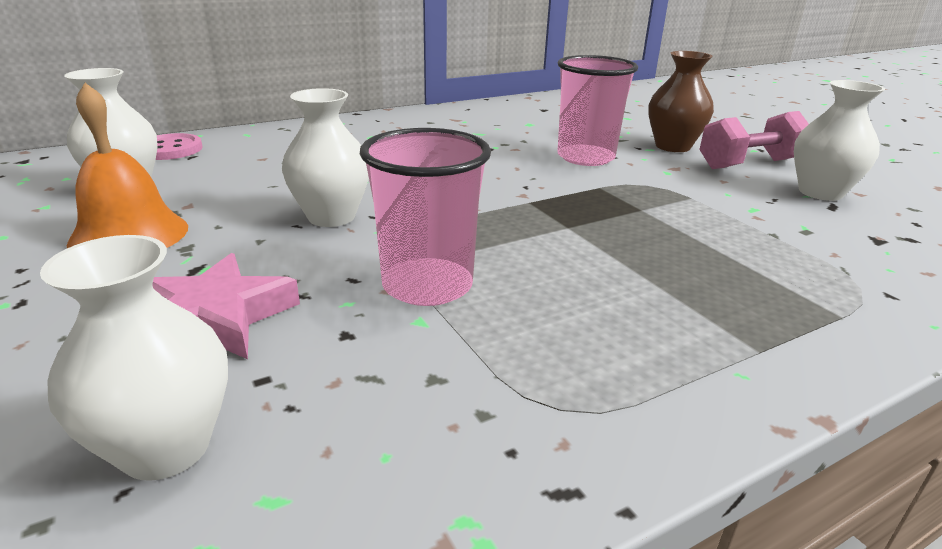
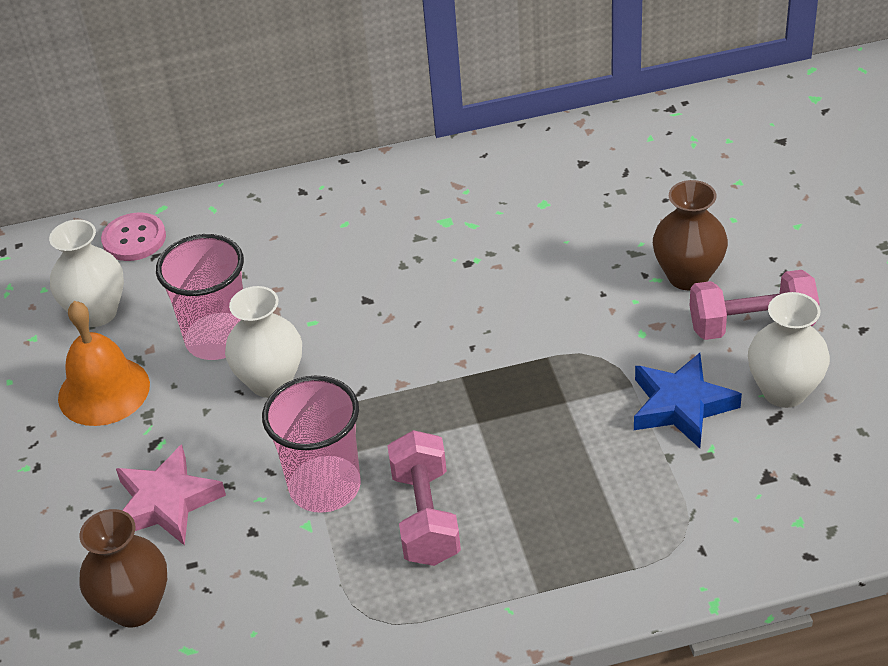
camera: 20 degrees right, 15 degrees up
white vase [40,235,228,481] -> brown vase [80,509,167,627]
pink cup [557,55,638,166] -> pink cup moved to [156,234,244,360]
none -> pink dumbbell [388,430,461,566]
none -> blue star [634,353,742,448]

